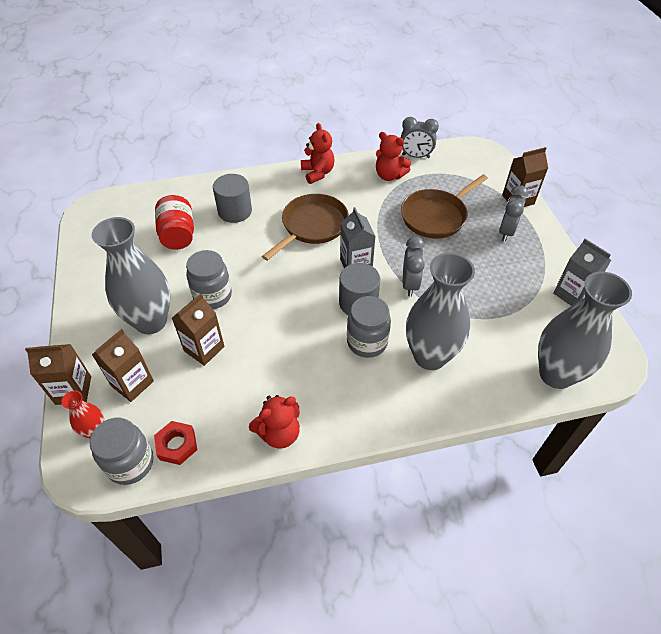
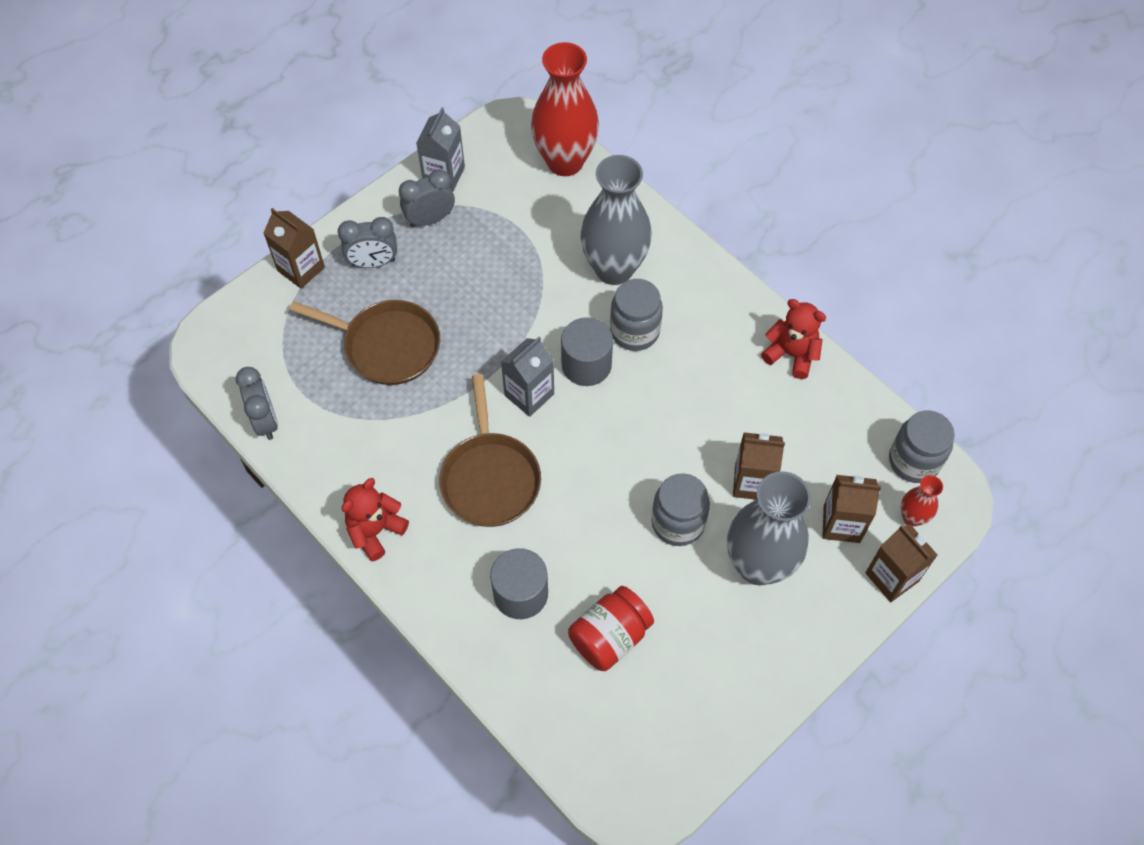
camera: 120 degrees left, 10 degrees up
red nut [154,421,197,465] -> none
brown pan [262,194,349,261] -> brown pan turned 105 degrees counterclockwise [439,374,541,527]
red teddy bear [376,132,411,181] -> none
grey clock [403,236,425,297] -> grey clock moved to [399,169,455,227]
grey vase [538,272,632,389] -> red vase [531,42,599,176]

